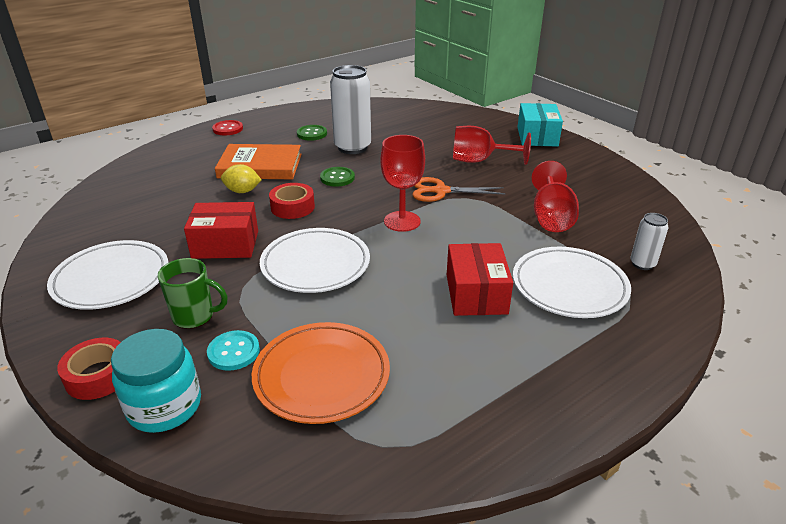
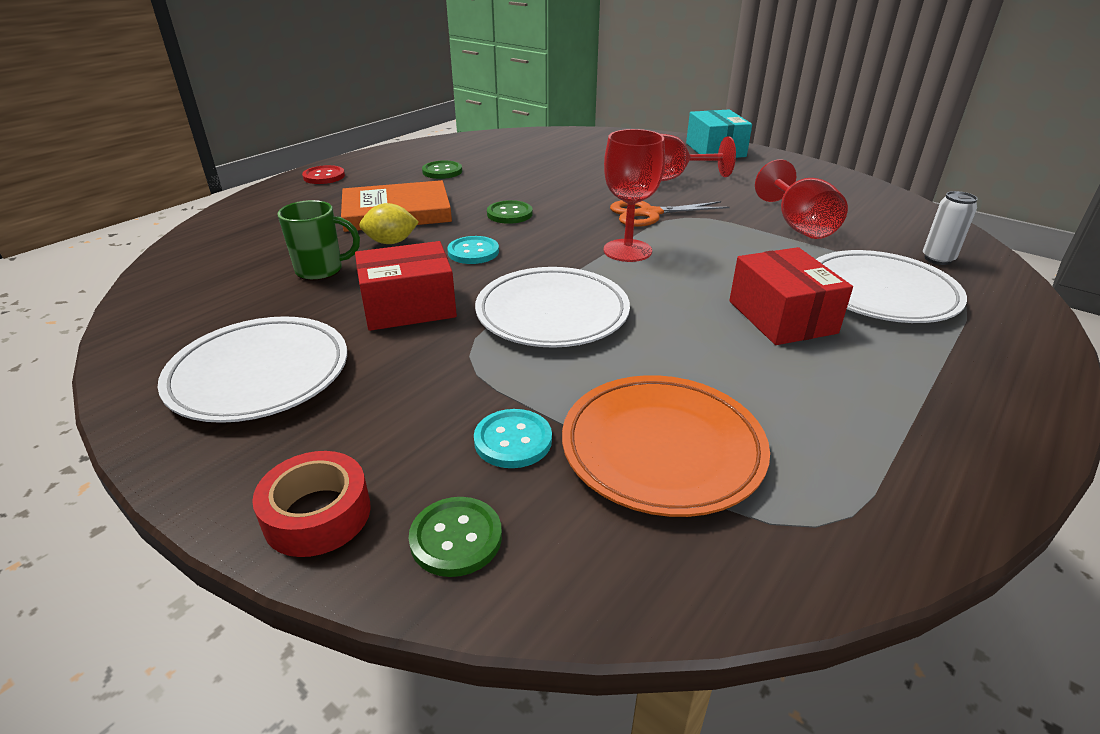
camera: 15 degrees left, 0 degrees up
turquoise jar [111,329,201,433] -> green button [408,497,502,577]
green mug [157,258,228,329] -> green mug moved to [277,200,360,281]
red tape [269,183,315,219] -> turquoise button [447,236,499,264]
white can [330,65,371,154] -> none

